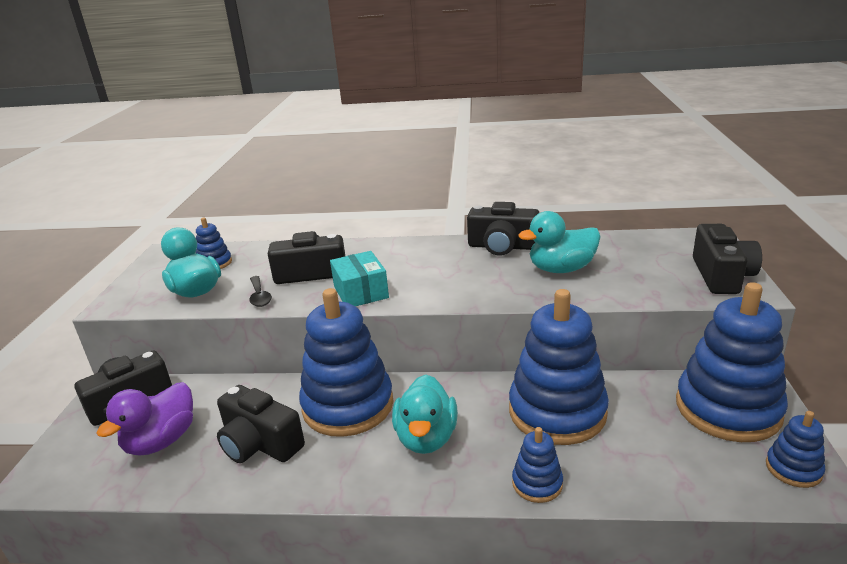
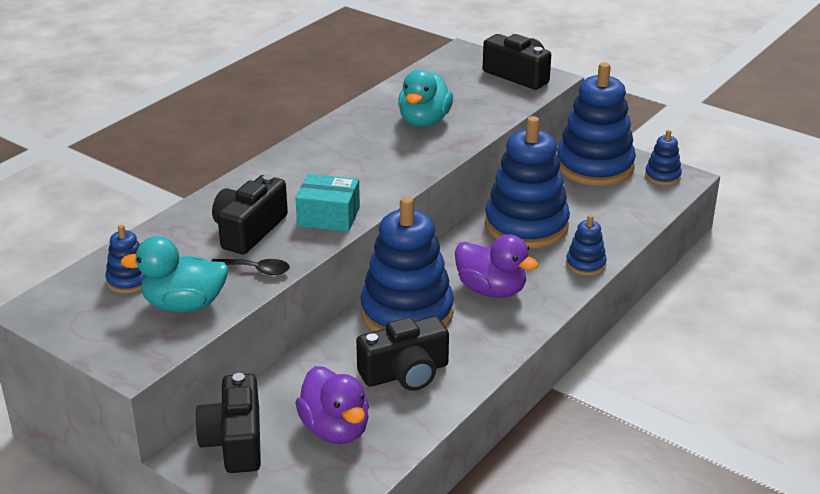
camera: 60 degrees left, 5 degrees up
turquoise duck [392,374,458,454] -> purple duck [455,234,539,298]
black camera [467,202,539,256] -> none

